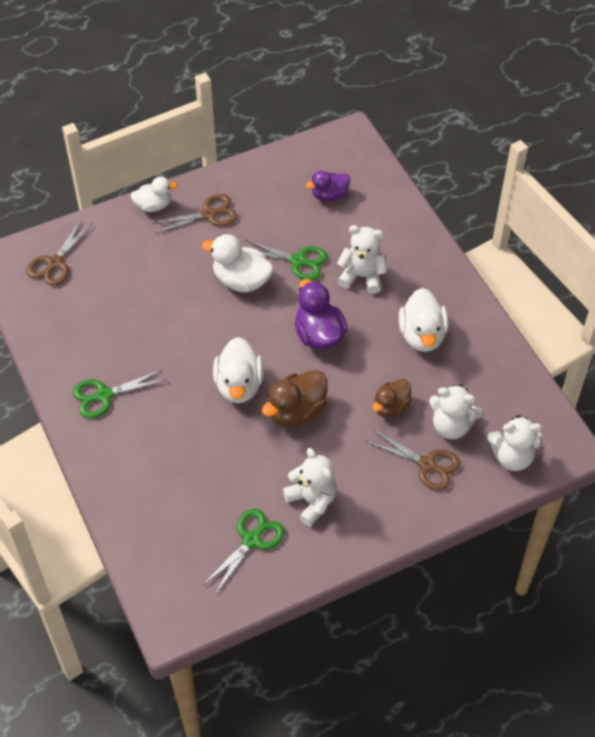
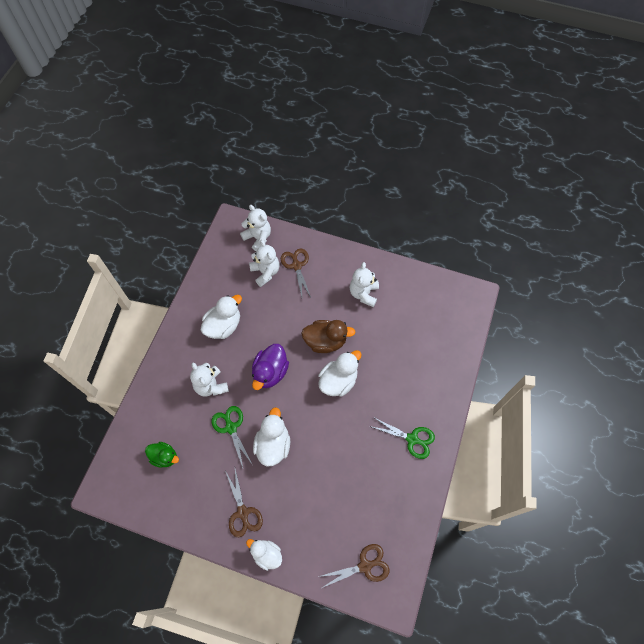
camera: 135 degrees left, 10 degrees up
brown scissors [152,194,238,234] -> brown scissors turned 135 degrees counterclockwise [225,469,263,537]
white duck [202,234,274,292] -> white duck turned 150 degrees counterclockwise [253,407,290,467]
green scissors [203,509,285,595] -> none
purple duck [306,171,350,202] -> green duck [145,442,179,468]
brown duck [373,379,412,418] -> none

